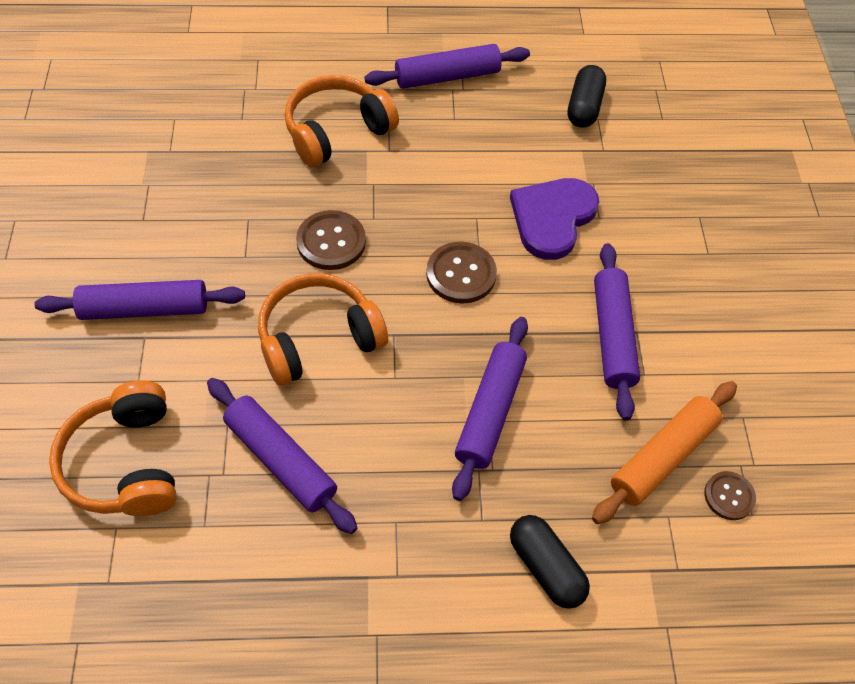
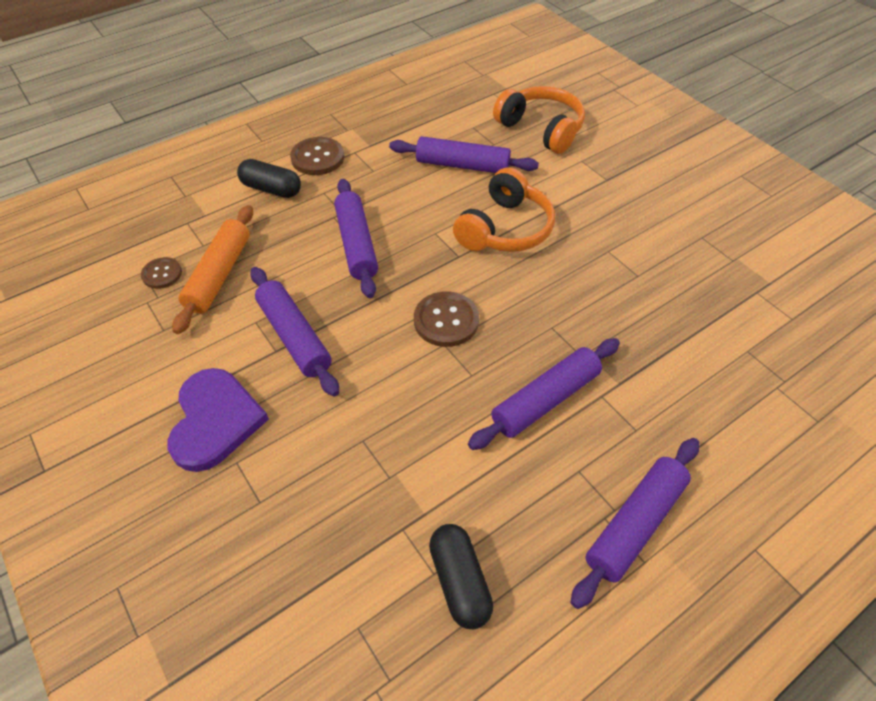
camera: 150 degrees right, 5 degrees down
purple rolling pin [35,280,245,320] -> purple rolling pin moved to [468,338,620,450]
orange headphones [285,75,399,167] -> none
brown button [296,210,366,270] -> brown button moved to [290,137,344,175]
purple heart [510,178,599,260] -> purple heart moved to [167,368,269,472]

